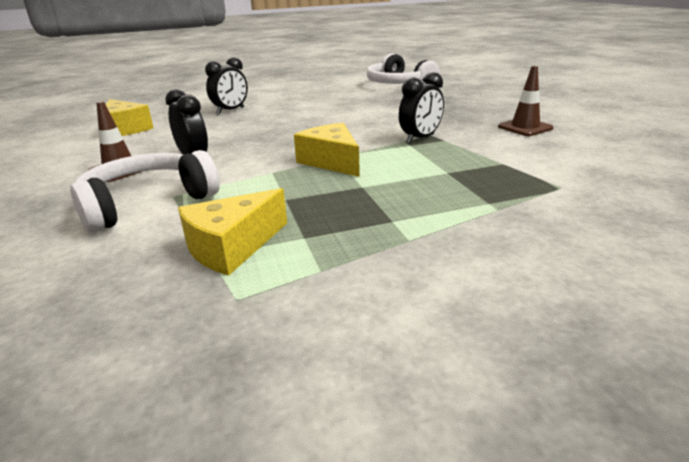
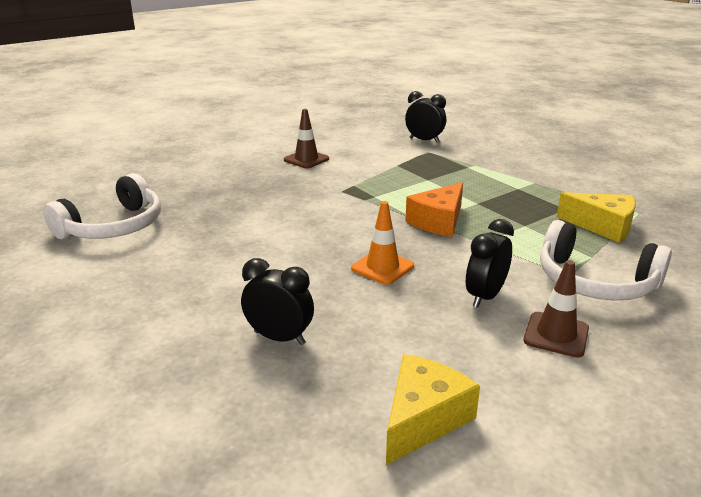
camera: 110 degrees left, 0 degrees up
yellow cheese [294,123,360,177] -> orange cheese [405,182,463,237]
black clock [399,72,444,143] -> black clock moved to [405,91,446,143]
none -> orange traffic cone [351,201,414,285]

